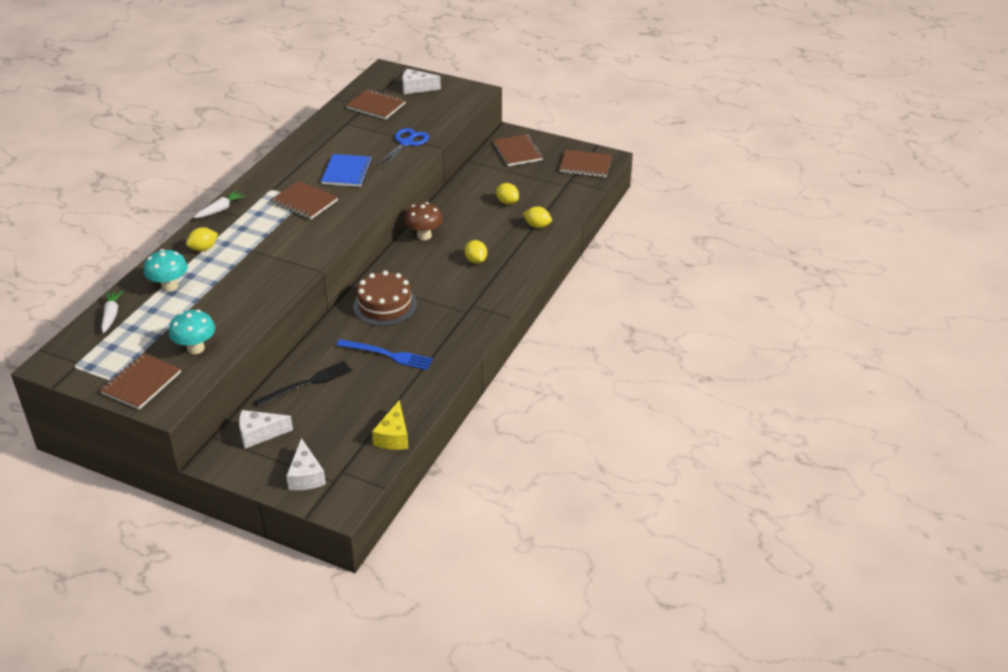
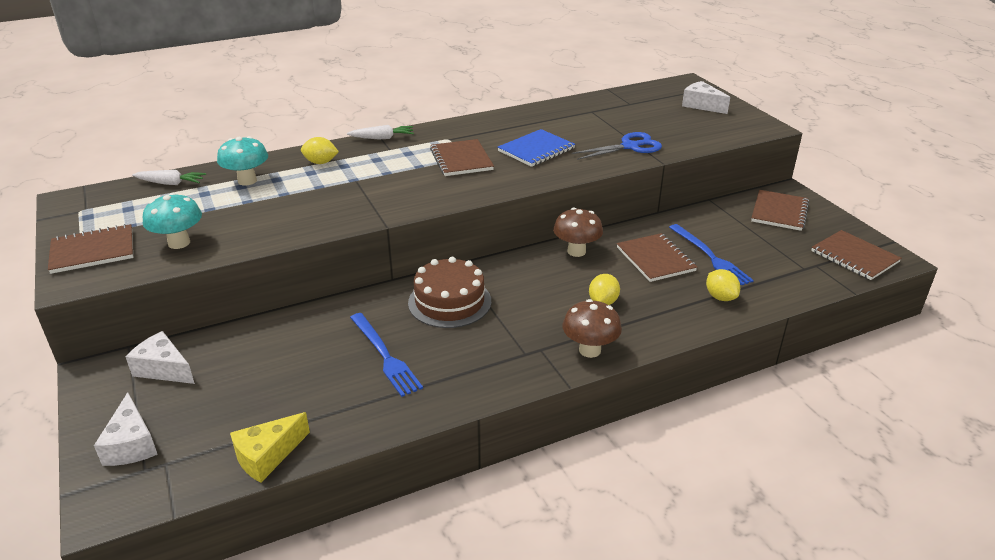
camera: 40 degrees right, 5 degrees down
white carrot [101,291,123,333] -> white carrot turned 60 degrees clockwise [132,170,206,185]
black fork [254,361,352,408] -> none
white cheese [286,438,326,491] -> white cheese turned 45 degrees counterclockwise [94,392,158,466]
brown notebook [346,89,406,119] -> brown notebook moved to [617,233,697,282]
yellow lemon [496,183,519,204] -> blue fork [669,224,754,285]
none -> brown mushroom [562,299,622,358]

